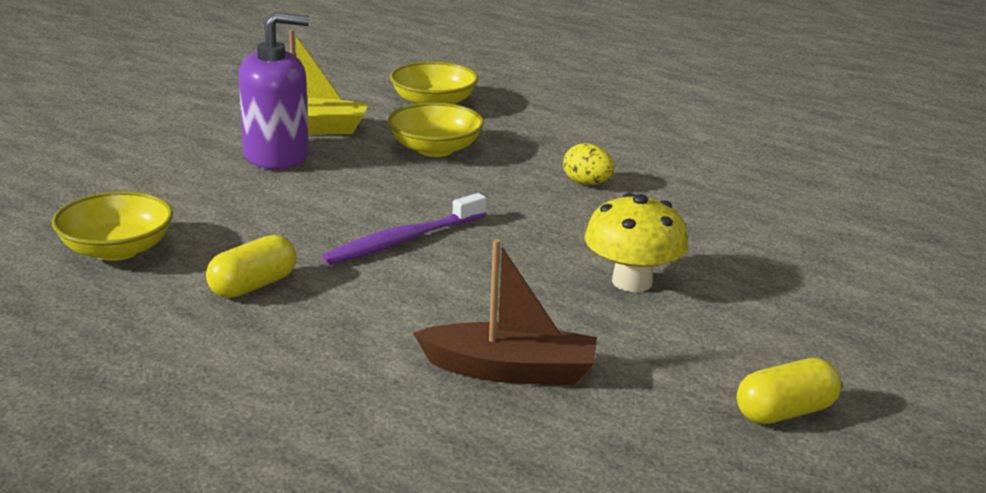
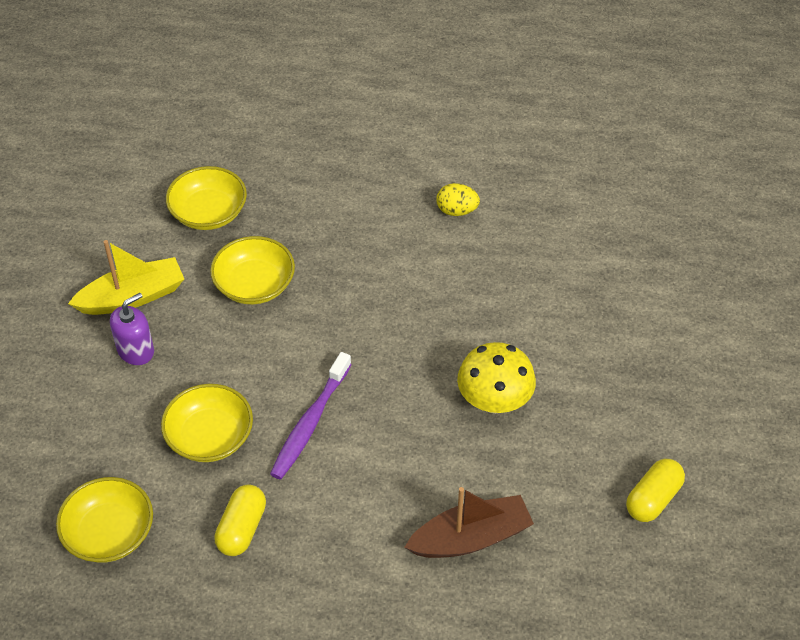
camera: 25 degrees left, 25 degrees up
purple soap dispenser [239,12,309,169] -> purple soap dispenser [110,293,154,365], size x0.60
yellow egg [563,143,615,185] -> yellow egg moved to [436,183,480,216]
none -> yellow bowl [161,384,253,462]

